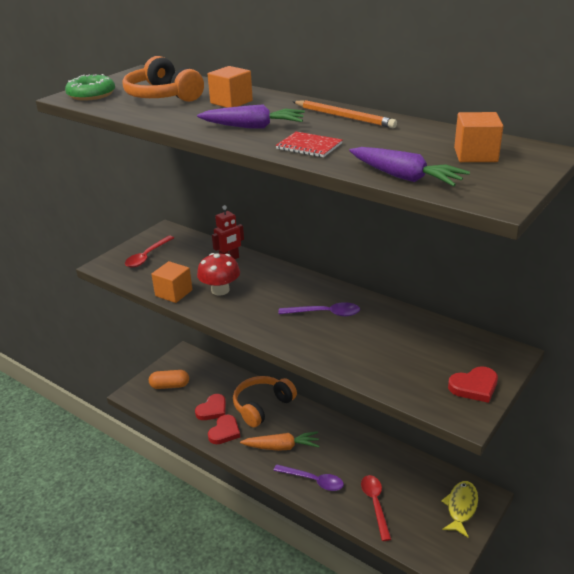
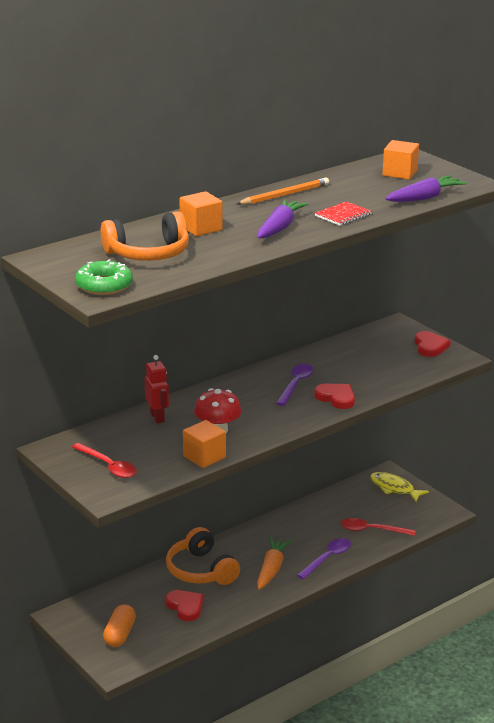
camera: 75 degrees left, 5 degrees down
red heart [208,415,240,444] -> red heart moved to [314,384,355,409]

